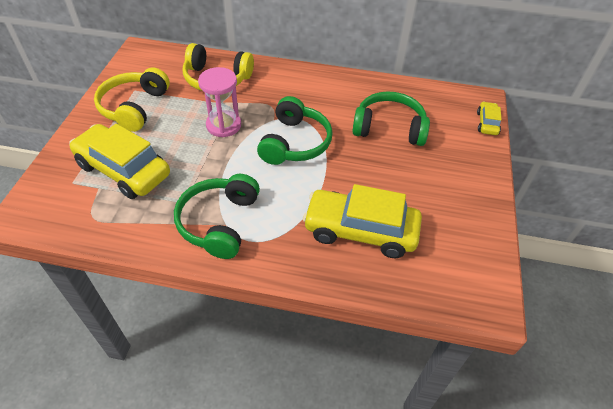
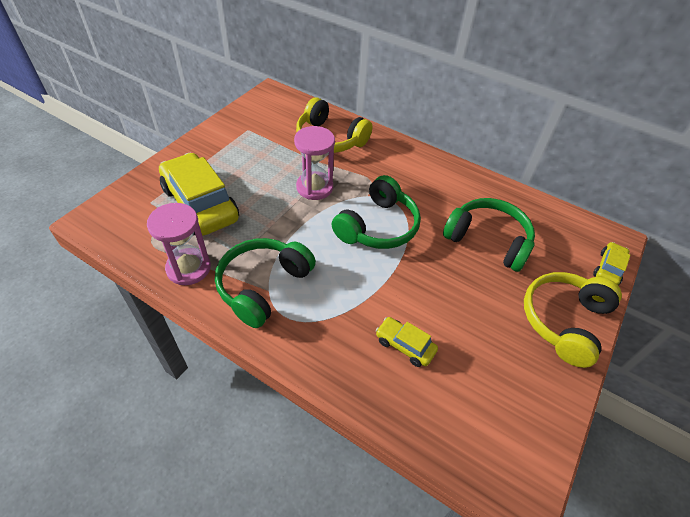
camera: 20 degrees right, 0 degrees up
yellow headphones [94,67,170,132] -> yellow headphones moved to [524,272,622,368]
yellow car [303,184,422,258] -> yellow car [376,317,438,367], size x0.47
none -> pink hourglass [147,203,211,285]

